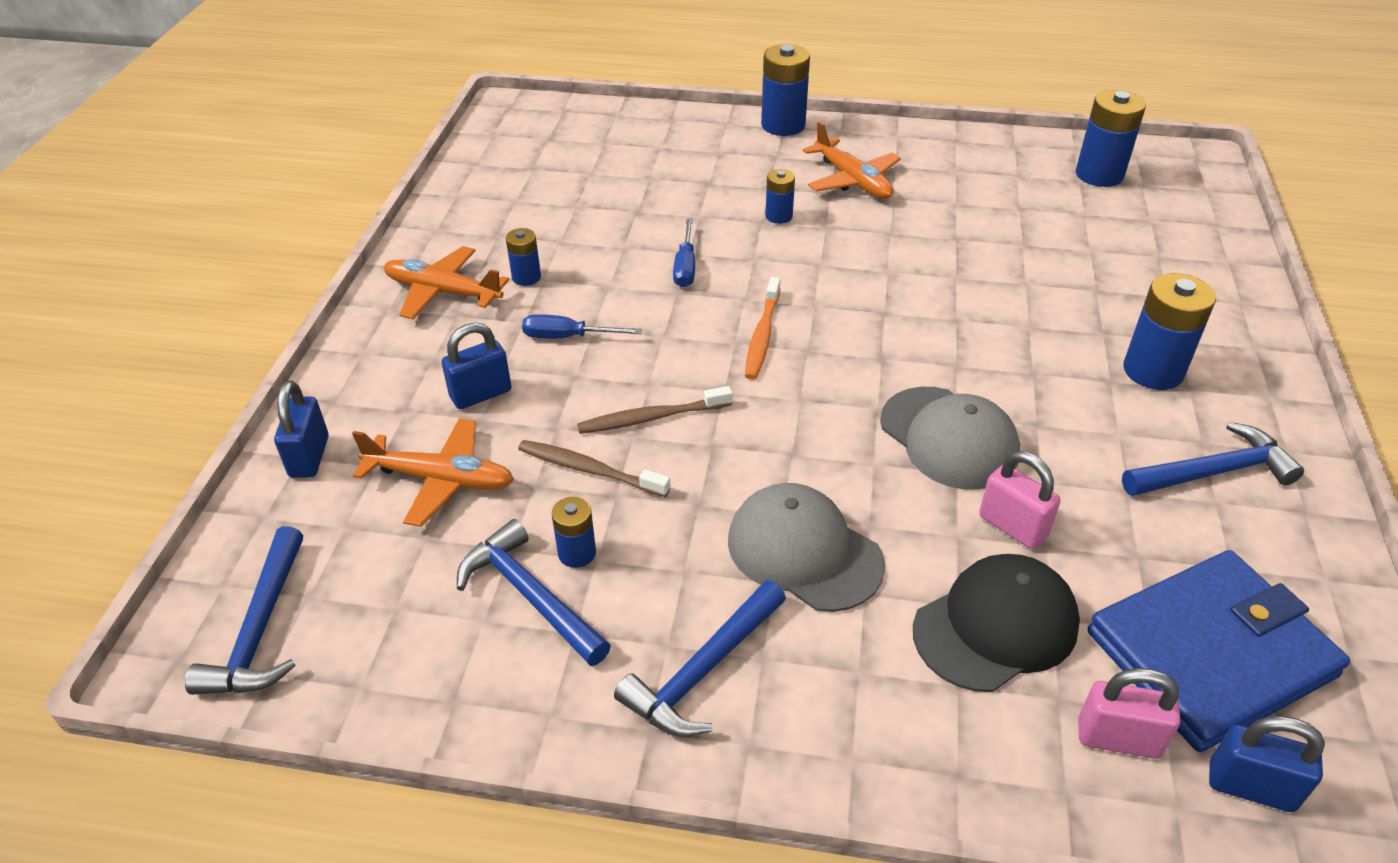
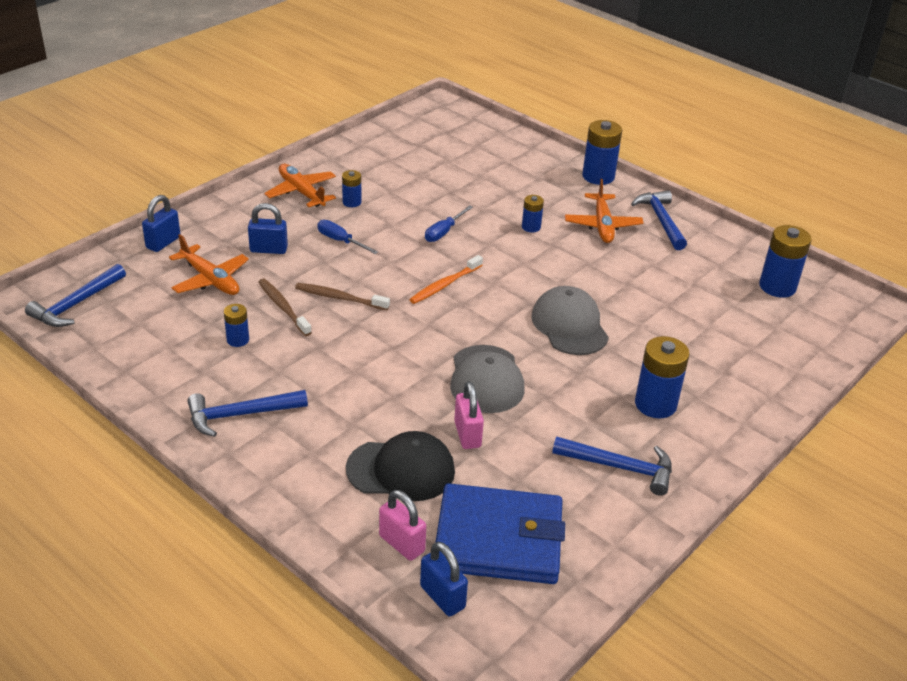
camera: 30 degrees right, 5 degrees down
blue hammer [457,519,611,666] -> blue hammer moved to [631,190,687,250]
grey cap [728,483,885,612] -> grey cap moved to [531,286,609,355]

